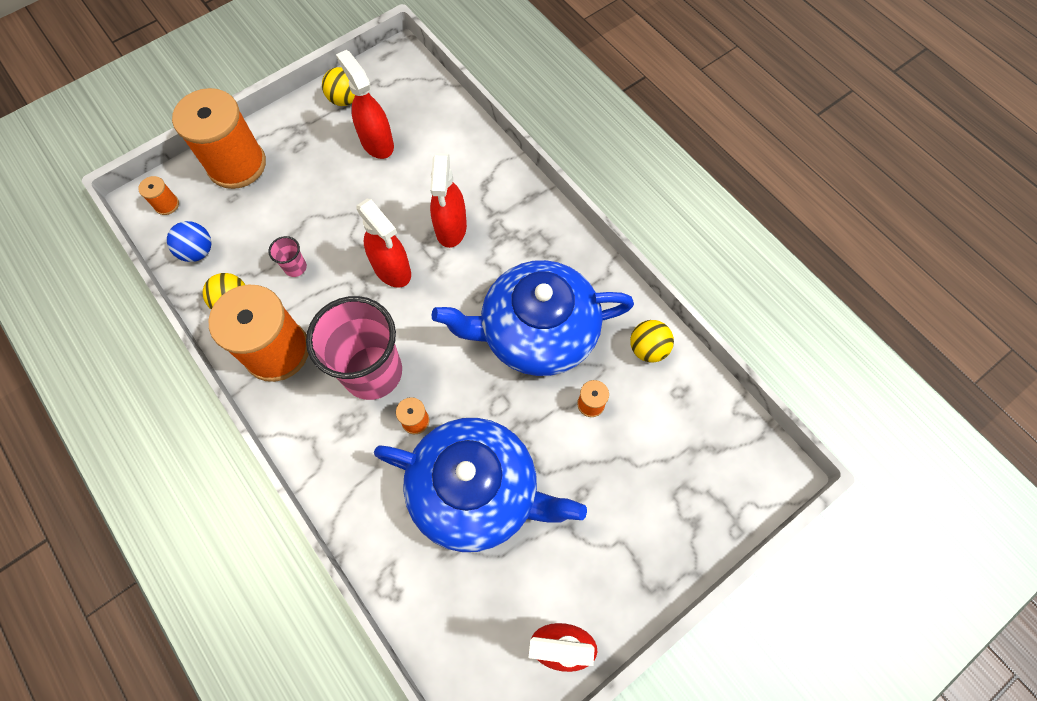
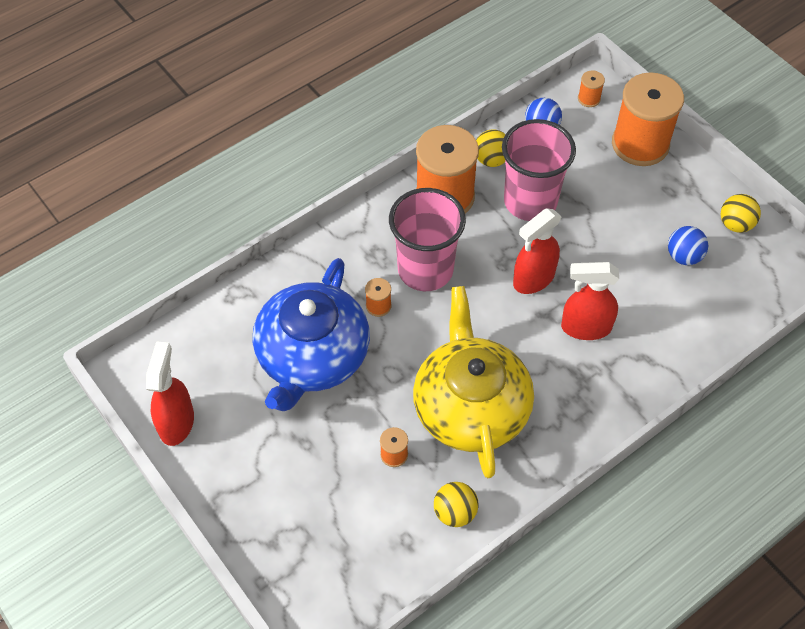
camera: 90 degrees right, 10 degrees down
pink cup [268,236,307,277] -> pink cup [502,119,576,221], size x2.48
red spray bottle [336,50,394,159] -> blue ball [668,226,708,265]
blue teapot [432,260,634,376] -> yellow teapot [413,286,534,478]

